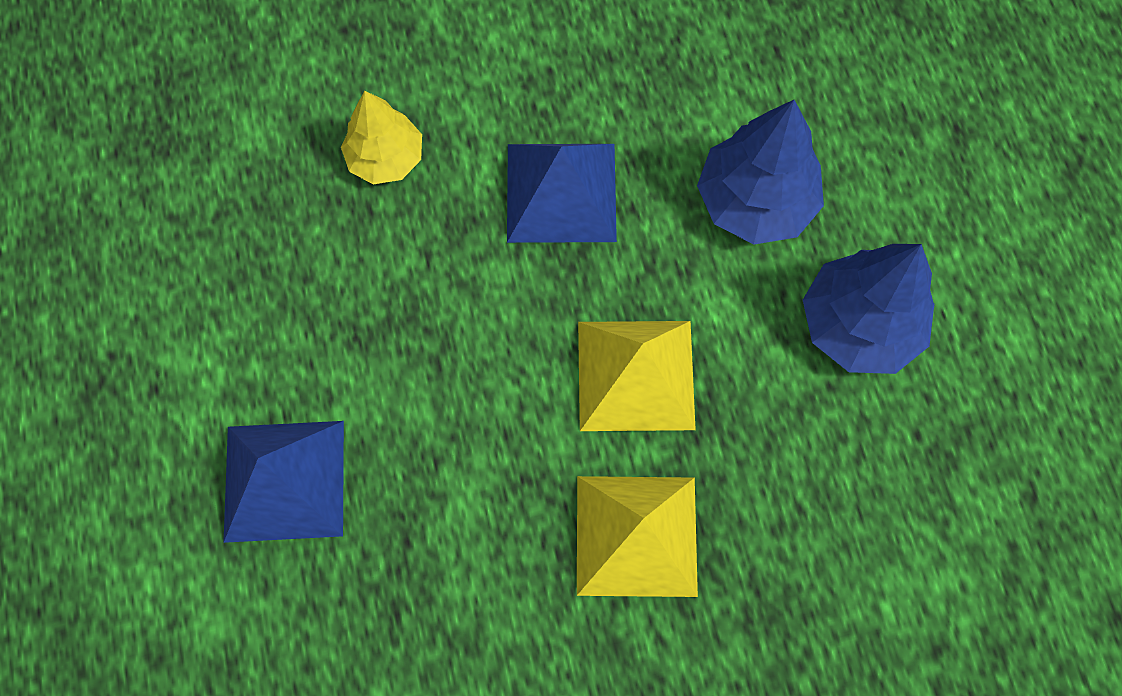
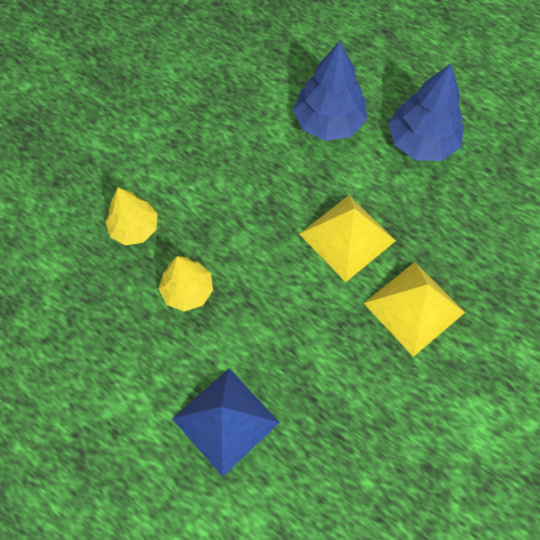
camera: 40 degrees left, 5 degrees down
blue pyramid [507,144,617,243] -> none
none -> yellow tree [159,256,213,312]

